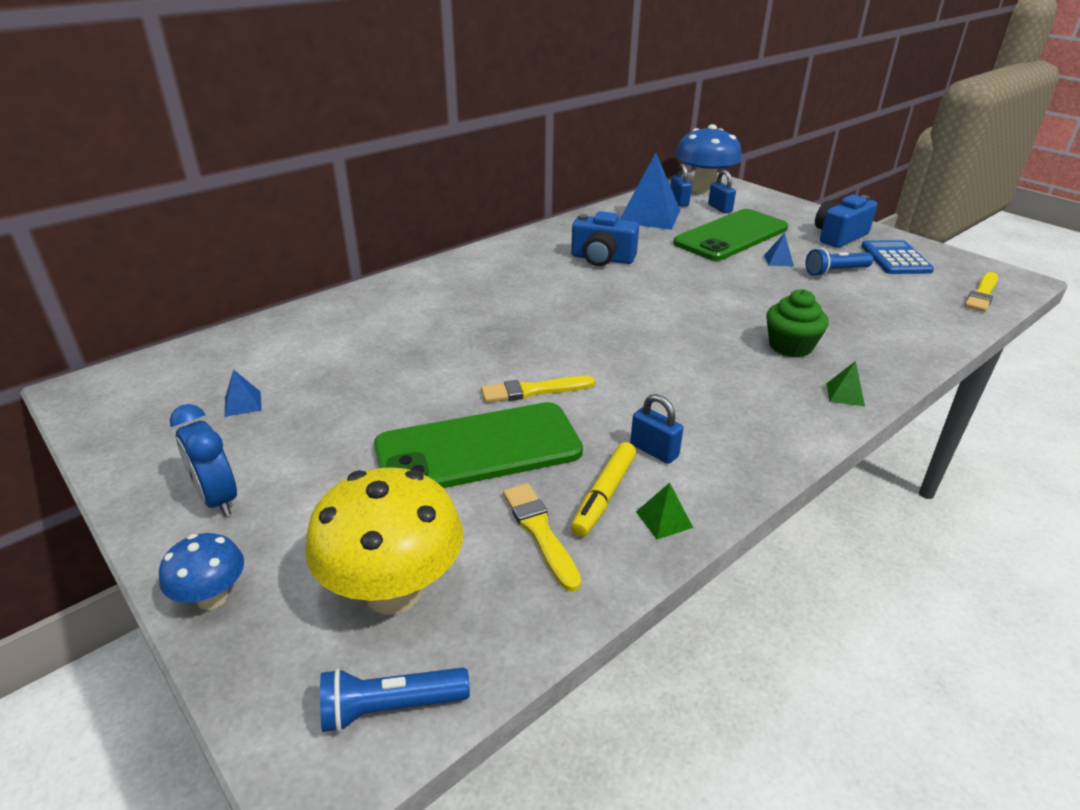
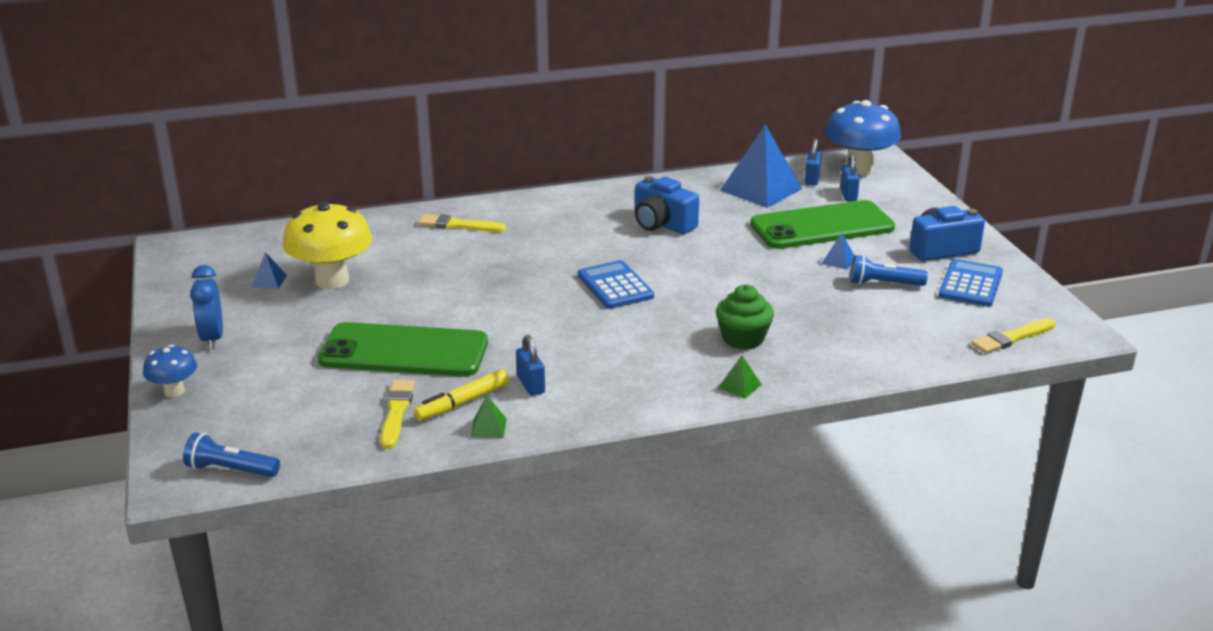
camera: 25 degrees right, 5 degrees down
yellow mushroom [305,467,463,615] -> yellow mushroom moved to [282,202,372,289]
yellow brush [481,376,595,403] -> yellow brush moved to [418,214,506,232]
none -> blue calculator [578,260,654,309]

